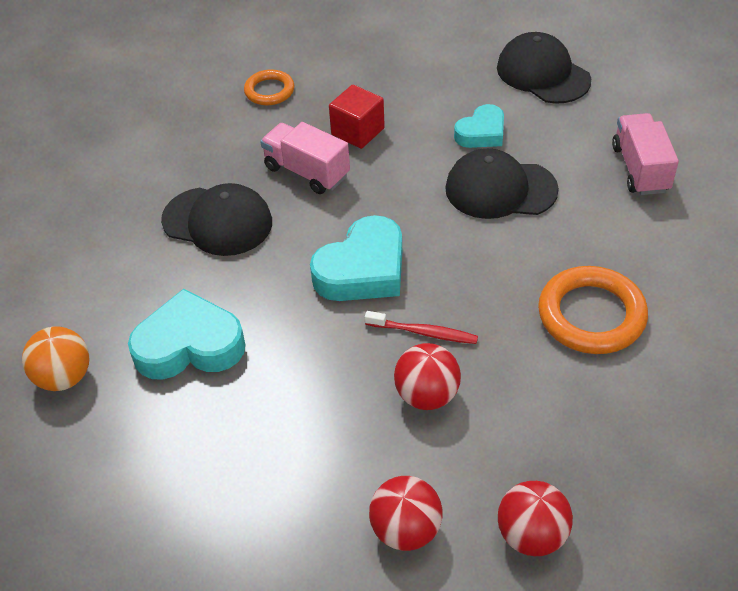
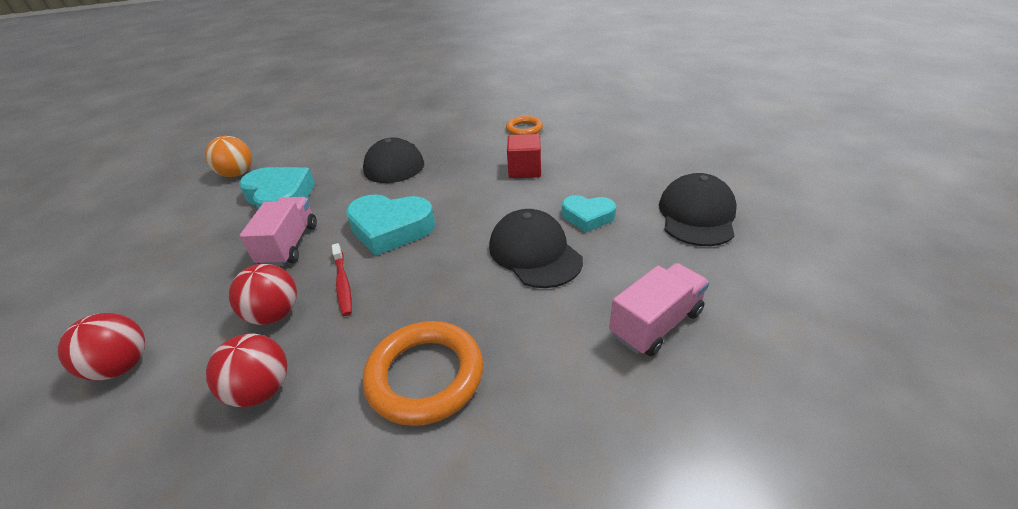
camera: 55 degrees right, 10 degrees down
pink truck [260,122,350,194] -> pink truck moved to [240,197,317,266]
red ball [498,481,573,556] -> red ball moved to [206,334,288,407]

